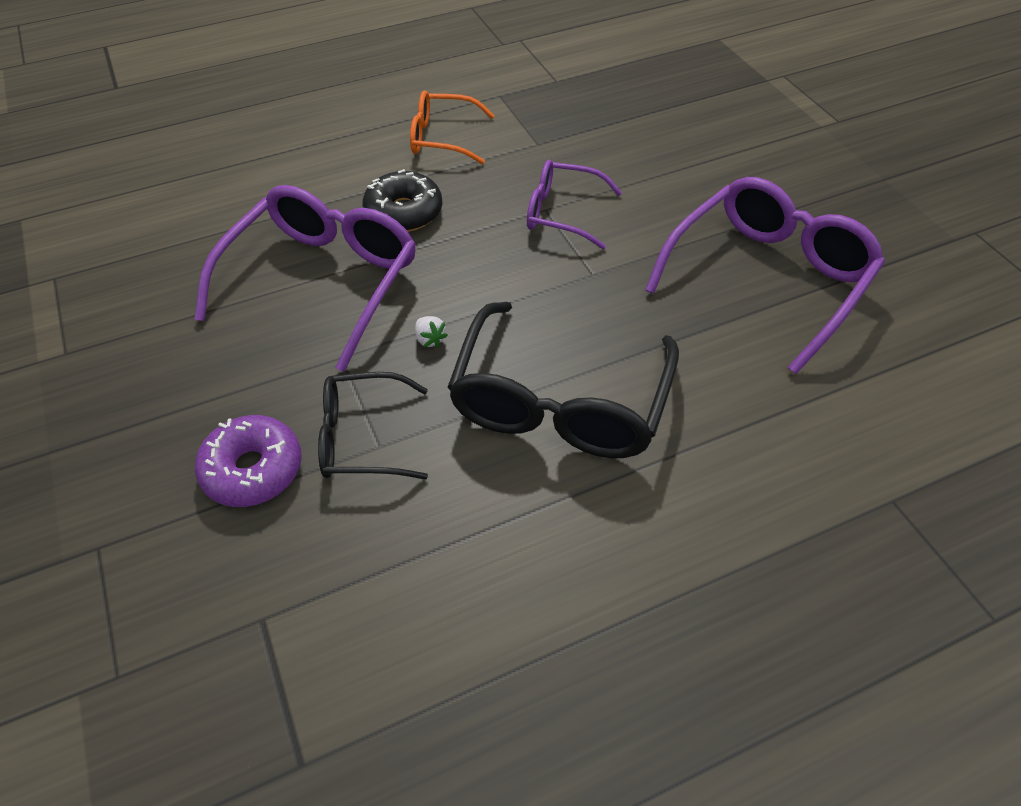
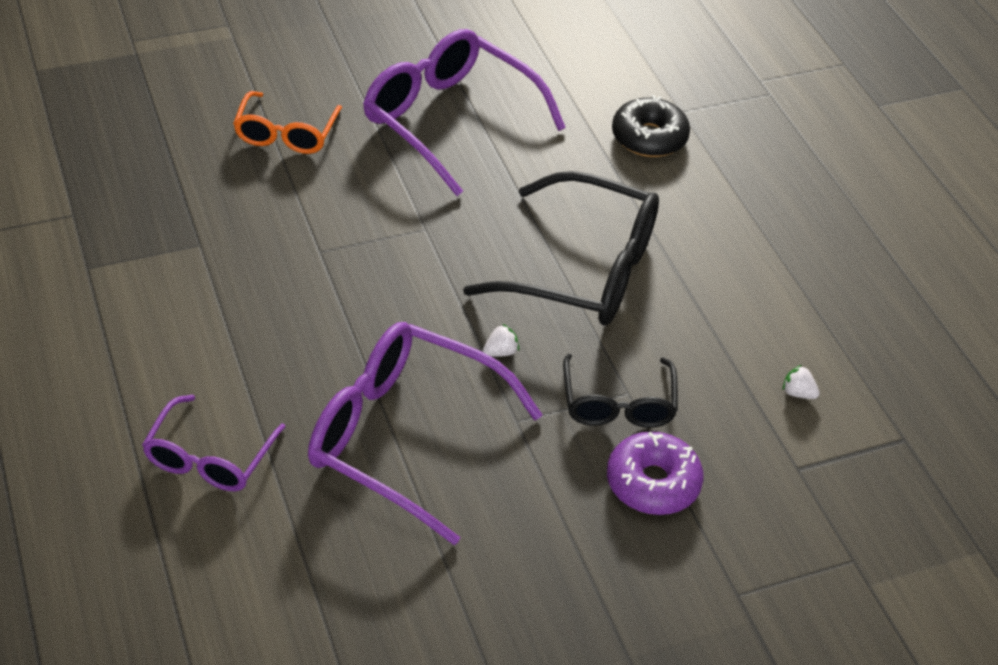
camera: 90 degrees left, 5 degrees down
black donut [362,169,442,232] -> black donut moved to [612,95,690,157]
orange glasses [410,90,495,164] -> orange glasses moved to [233,91,342,154]
purple glasses [527,159,622,249] -> purple glasses moved to [142,395,285,491]
none -> white strawberry [783,365,820,399]

